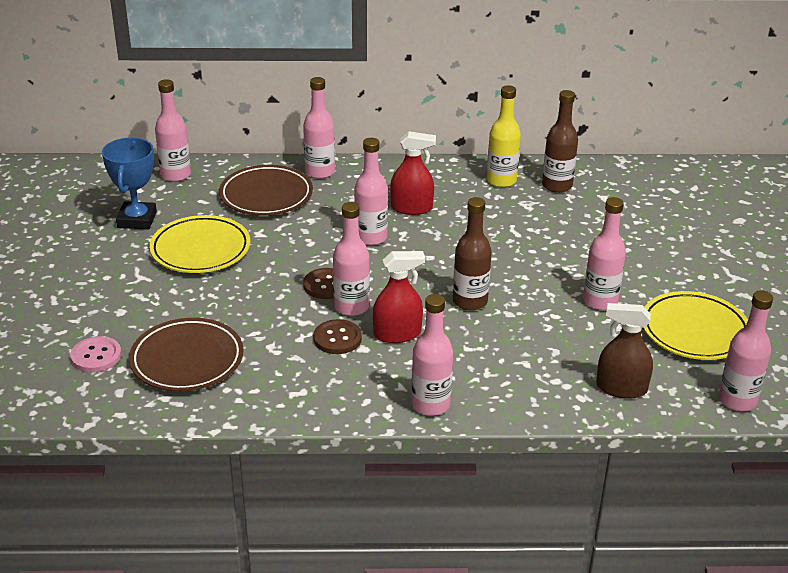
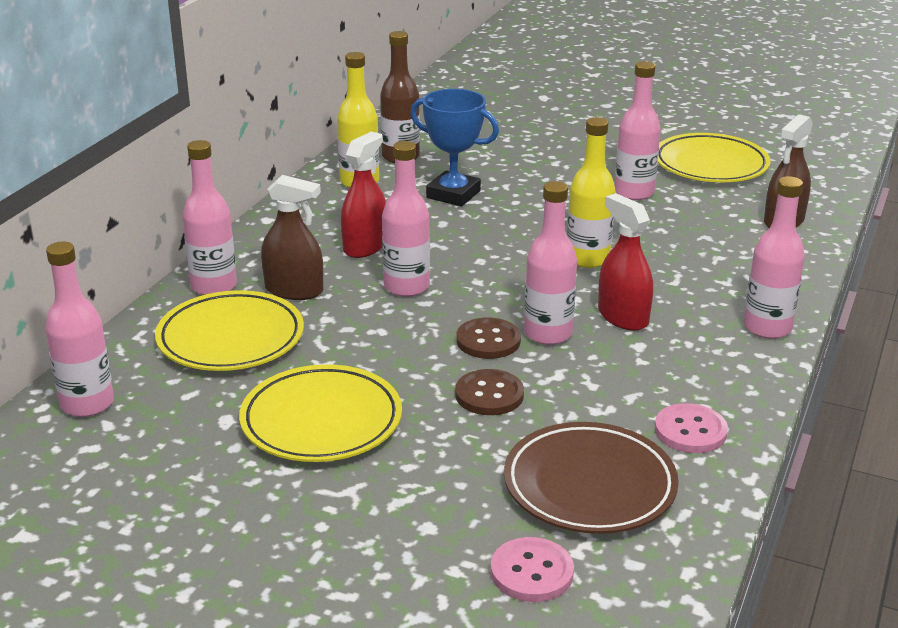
camera: 65 degrees left, 5 degrees down
blue trophy [102,138,157,230] -> blue trophy moved to [410,89,499,206]
brown plate [219,165,313,215] -> yellow plate [155,290,304,371]
brown button [313,319,362,354] -> brown button moved to [455,369,524,415]
red spray bottle [373,251,425,343] -> red spray bottle turned 45 degrees counterclockwise [598,193,653,331]
brown bottle [453,197,492,311] -> yellow bottle [567,117,616,268]
pink bottle [718,290,773,411] -> none
none -> brown spray bottle [261,175,323,300]
none -> pink button [655,403,728,453]

